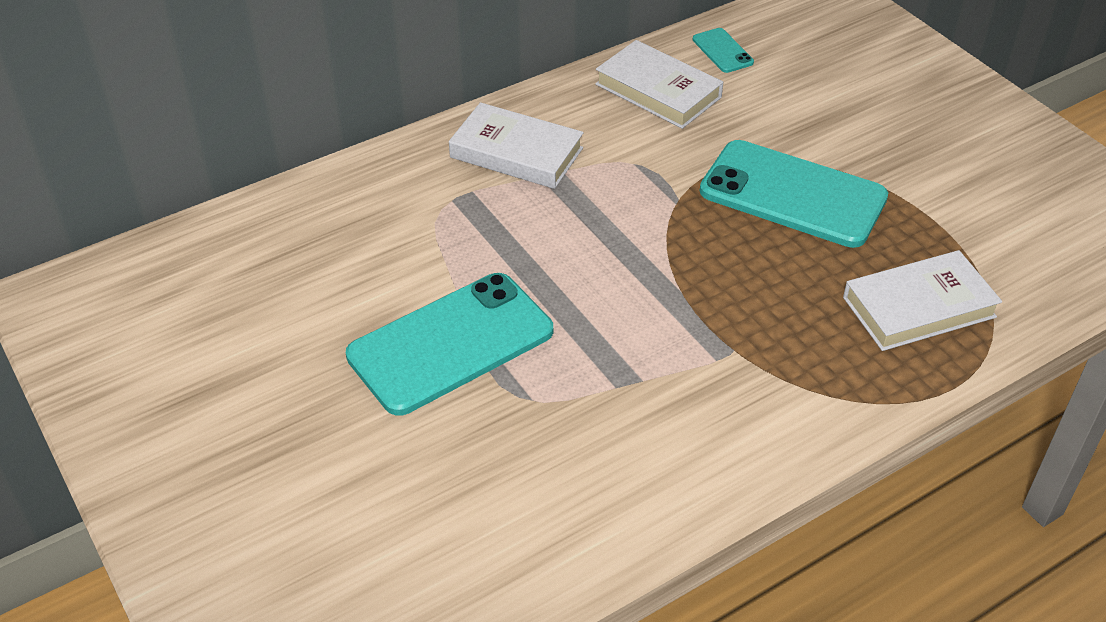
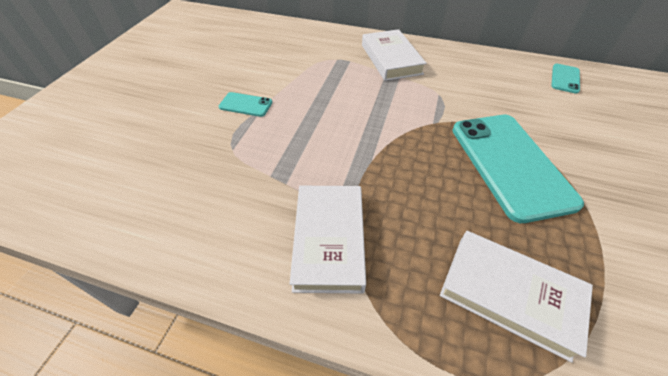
camera: 50 degrees right, 5 degrees up
turquoise phone [346,273,553,416] -> turquoise phone [219,92,272,117], size x0.44
white book [595,40,723,129] -> white book moved to [290,186,366,294]

